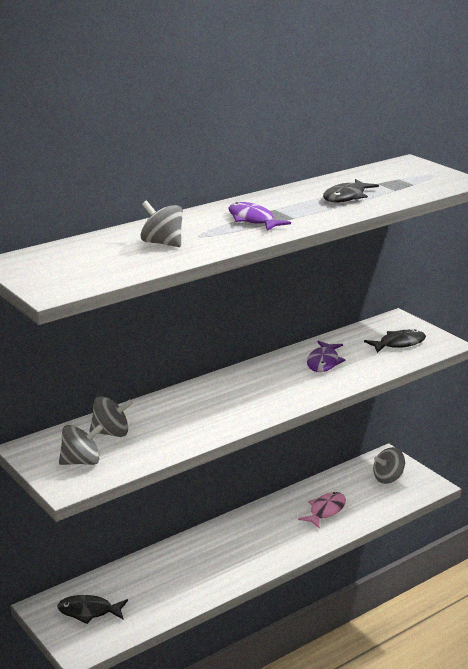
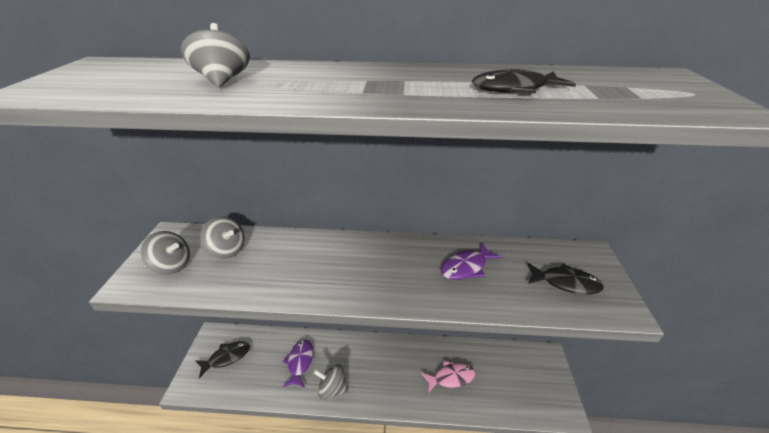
camera: 40 degrees right, 10 degrees up
black fish [57,595,128,624] -> black fish turned 105 degrees clockwise [195,341,250,378]
purple fish [228,202,291,231] -> purple fish moved to [282,340,313,388]
grey spinning top [373,447,405,484] -> grey spinning top moved to [313,364,348,400]

